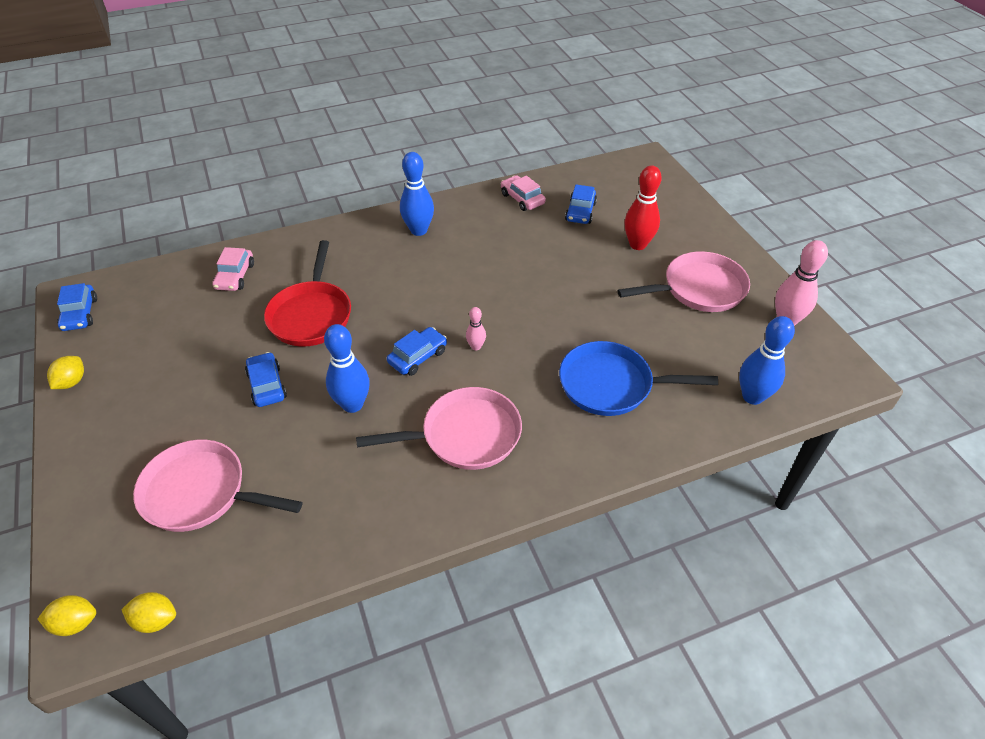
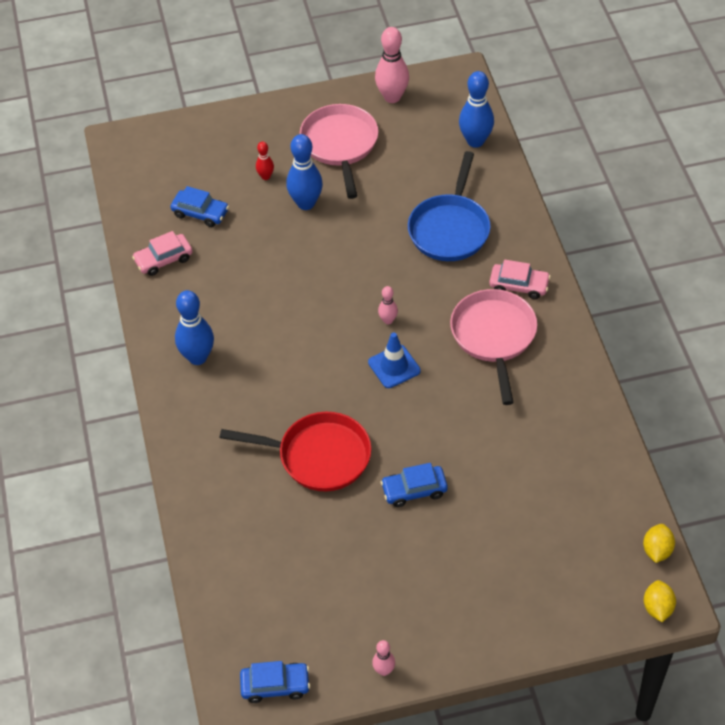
camera: 80 degrees left, 5 degrees up
yellow lemon [47,356,84,389] -> pink bowling pin [372,640,395,676]
pink pan [133,439,302,532] -> none
pink car [212,247,254,291] -> pink car moved to [489,260,551,299]
blue bowling pin [324,324,370,413] -> blue bowling pin moved to [286,134,323,210]
blue car [387,327,447,376] -> blue traffic cone [368,332,421,388]
red bowling pin [624,165,662,250] -> red bowling pin [256,142,274,180], size x0.52

